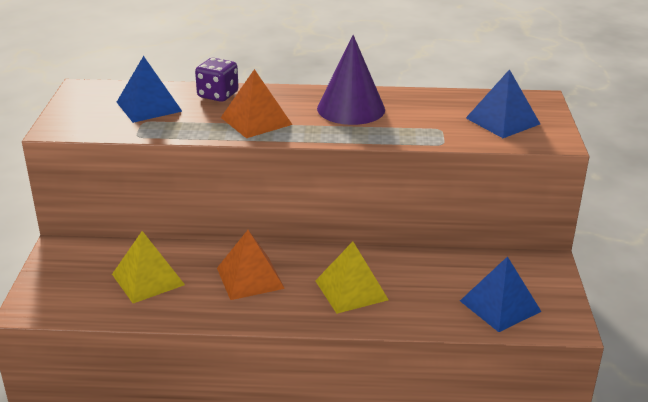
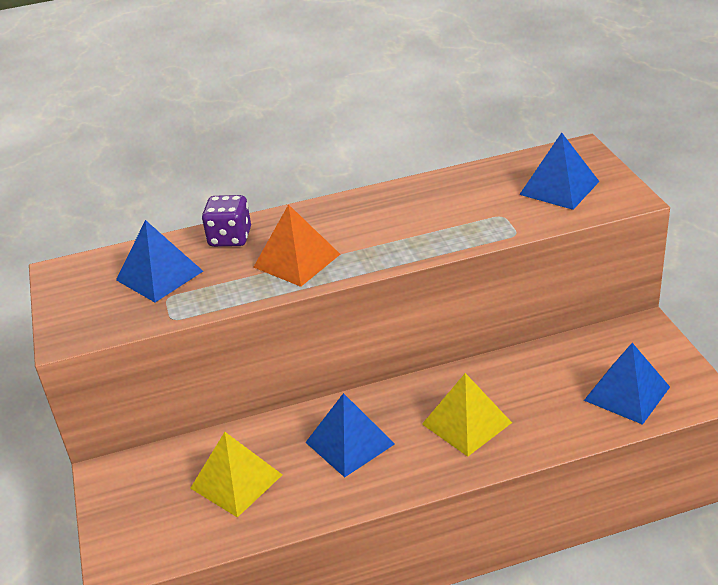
camera: 15 degrees left, 5 degrees up
orange pyramid [217,230,285,300] -> blue pyramid [305,393,395,478]
purple cone [317,35,385,125] -> none

